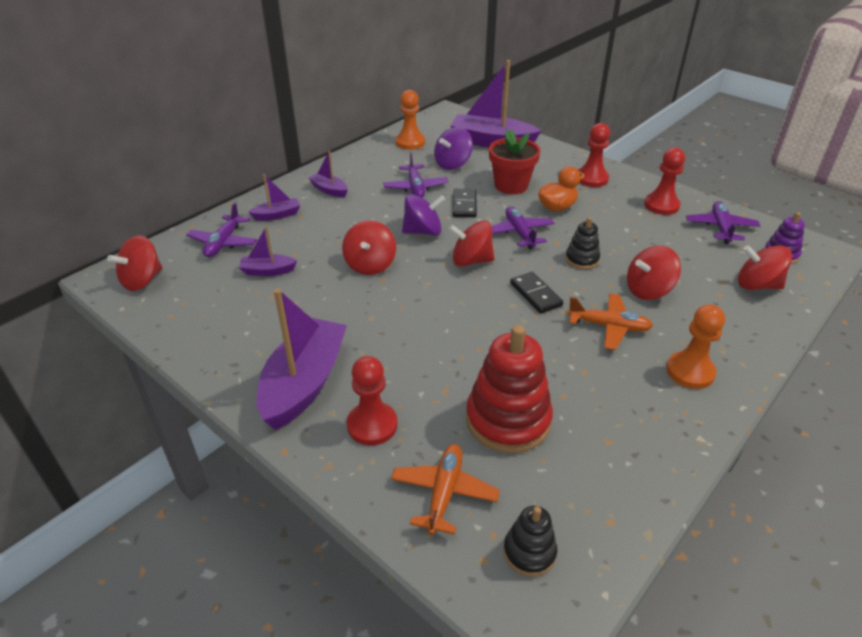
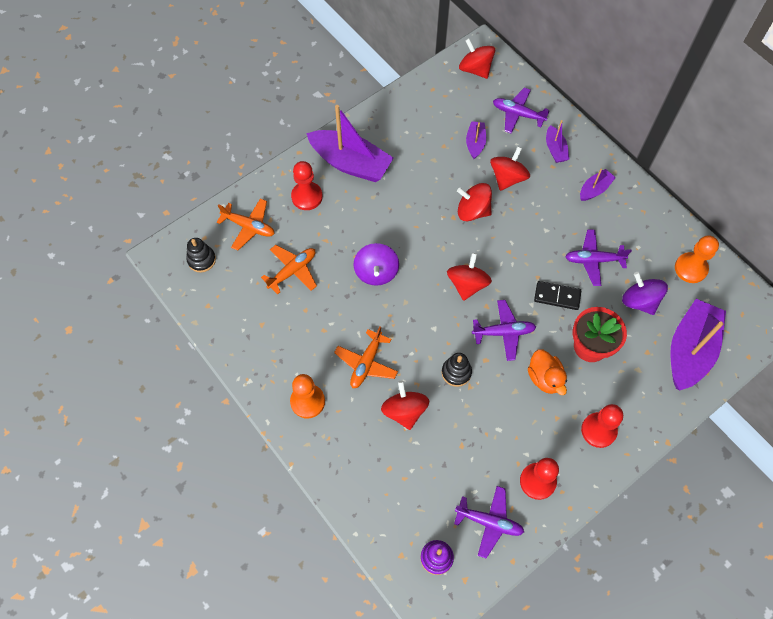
camera: 100 degrees right, 25 degrees up
purple spinning top [402,194,446,236] -> purple spinning top moved to [354,243,399,286]
red stacking toy [466,325,553,453] -> orange plane [261,245,317,295]
black domino [510,272,563,314] -> none
red spinning top [738,245,792,290] -> red spinning top moved to [490,147,530,191]

